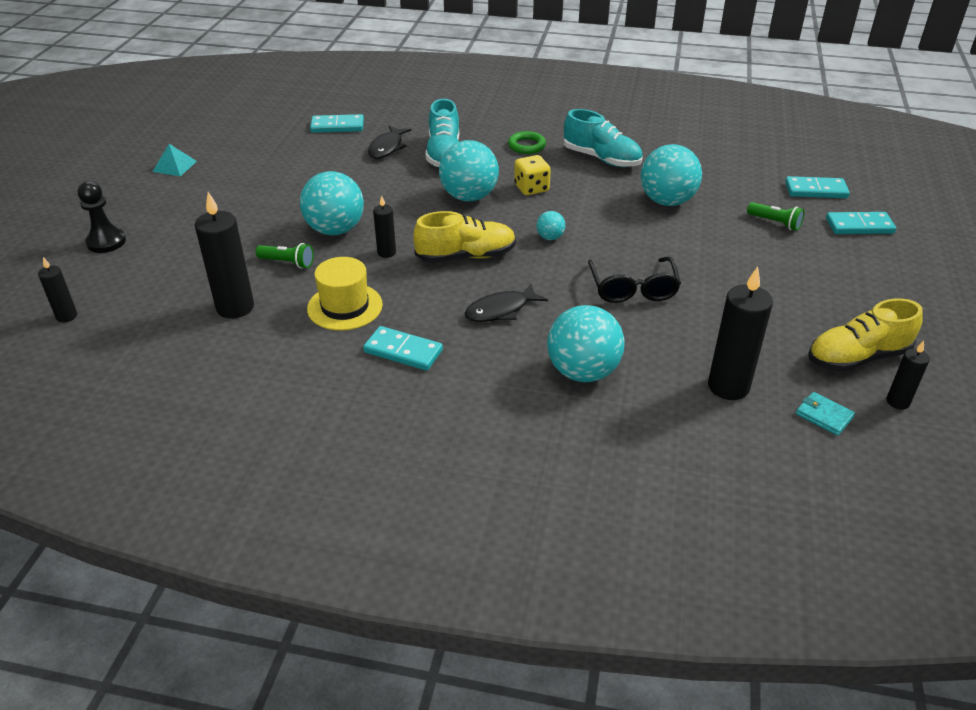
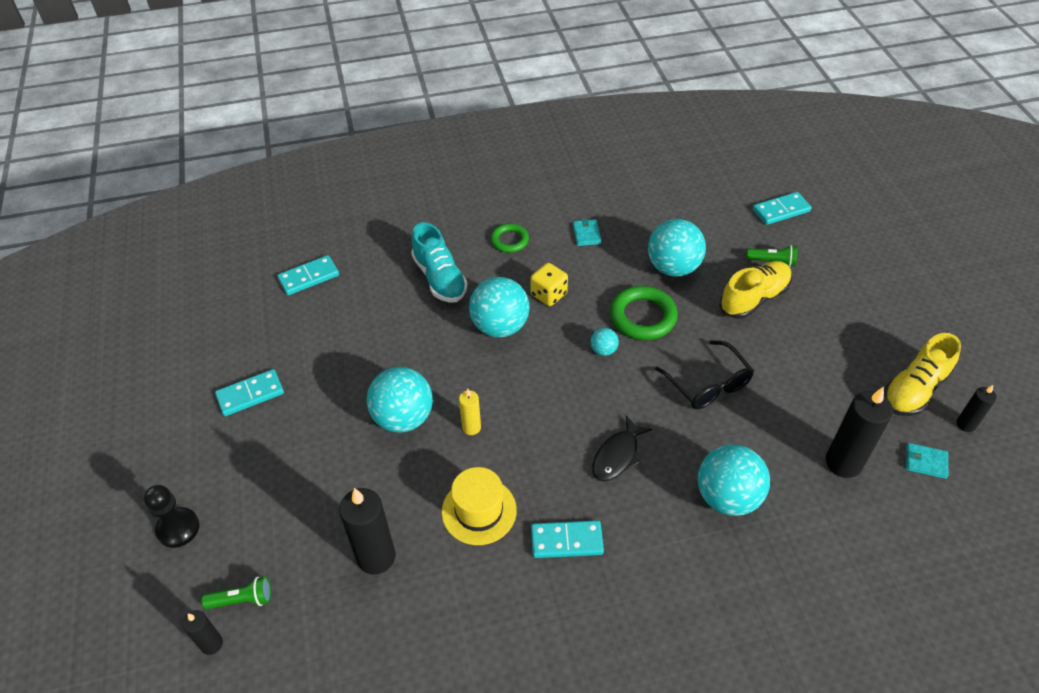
camera: 25 degrees left, 10 degrees up
turquoise pyramid [152,144,197,176] -> none
green flashlight [256,243,314,269] -> green flashlight moved to [202,576,271,609]
black fish [368,126,411,159] -> none
black candle [373,195,396,258] -> yellow candle [459,389,481,435]
yellow shoe [413,211,516,263] -> yellow shoe moved to [719,261,792,319]
turquoise shoe [564,109,643,167] -> turquoise wallet [573,219,601,246]
turquoise domino [826,212,896,234] -> turquoise domino moved to [215,369,284,416]
none -> green ring [610,286,678,340]

